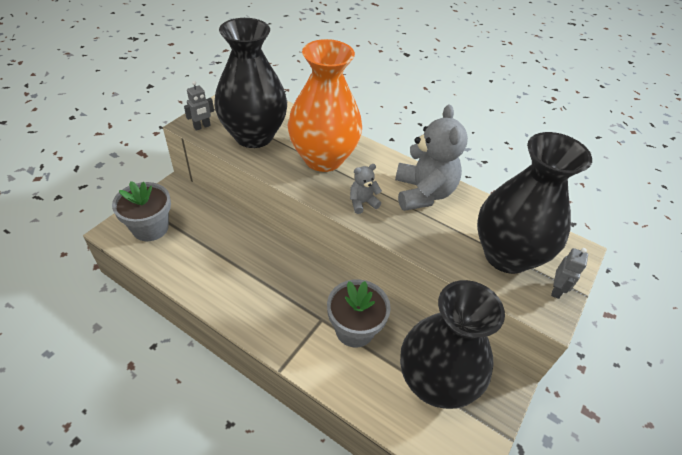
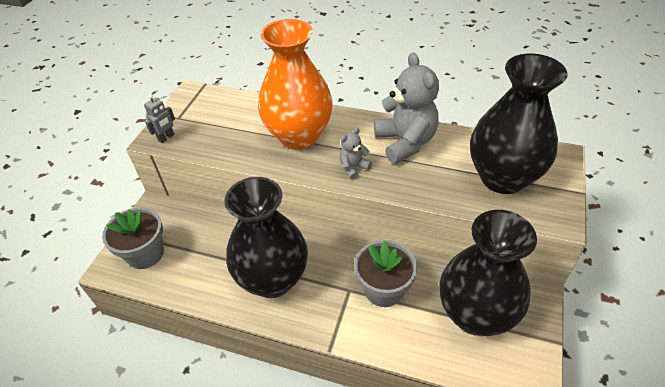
camera: 10 degrees left, 0 degrees up
black vase [214,18,287,148] -> black vase moved to [225,177,308,298]
grey robot [551,248,588,299] -> none

